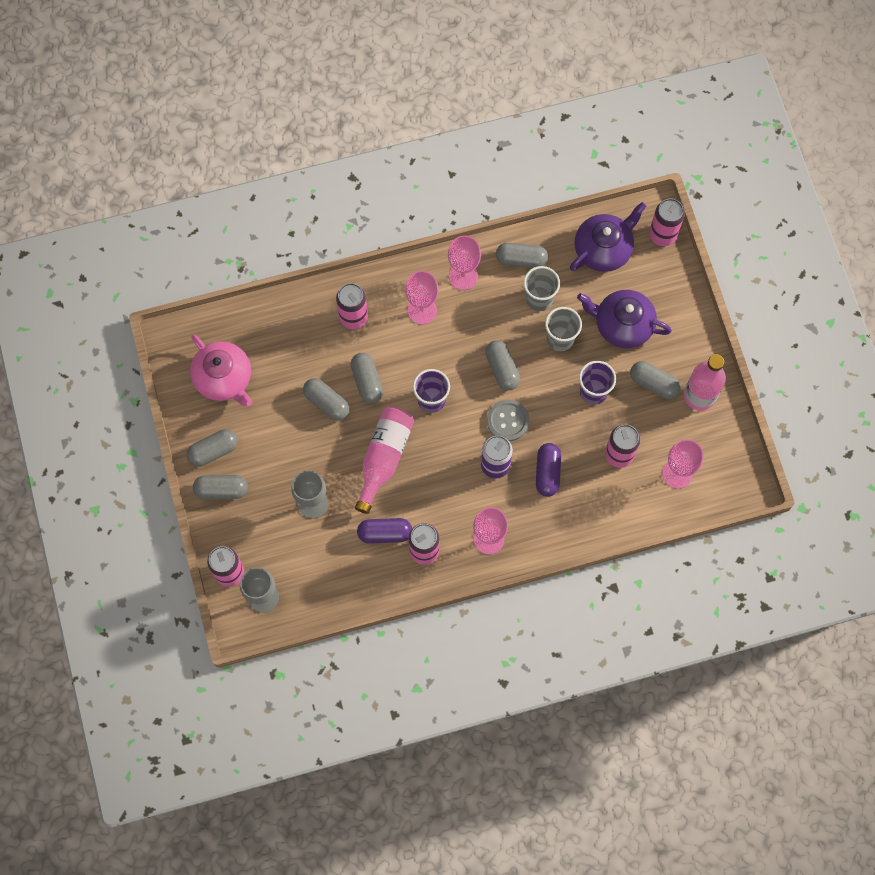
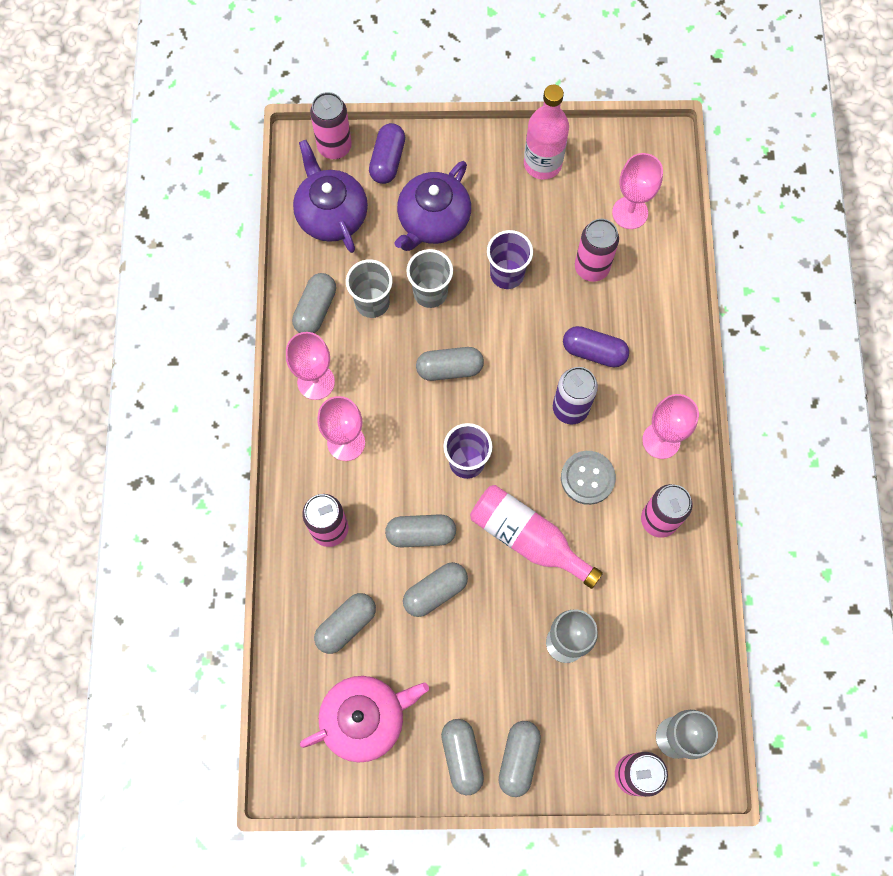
camera: 75 degrees left, 0 degrees up
purple capsule [357,518,412,544] -> purple capsule moved to [369,123,405,184]
grey button [487,400,529,441] -> grey button moved to [561,451,616,505]
grey capsule [630,361,681,399] -> grey capsule moved to [314,593,376,654]

